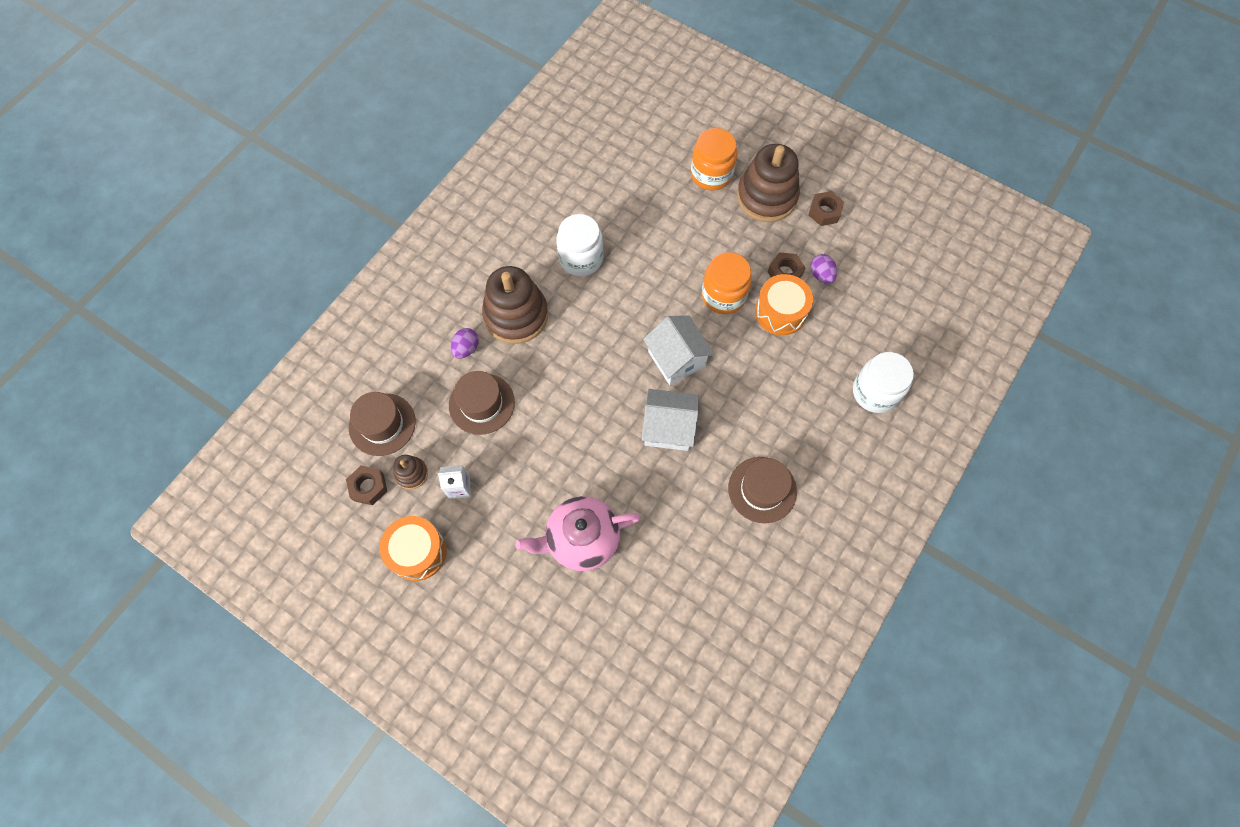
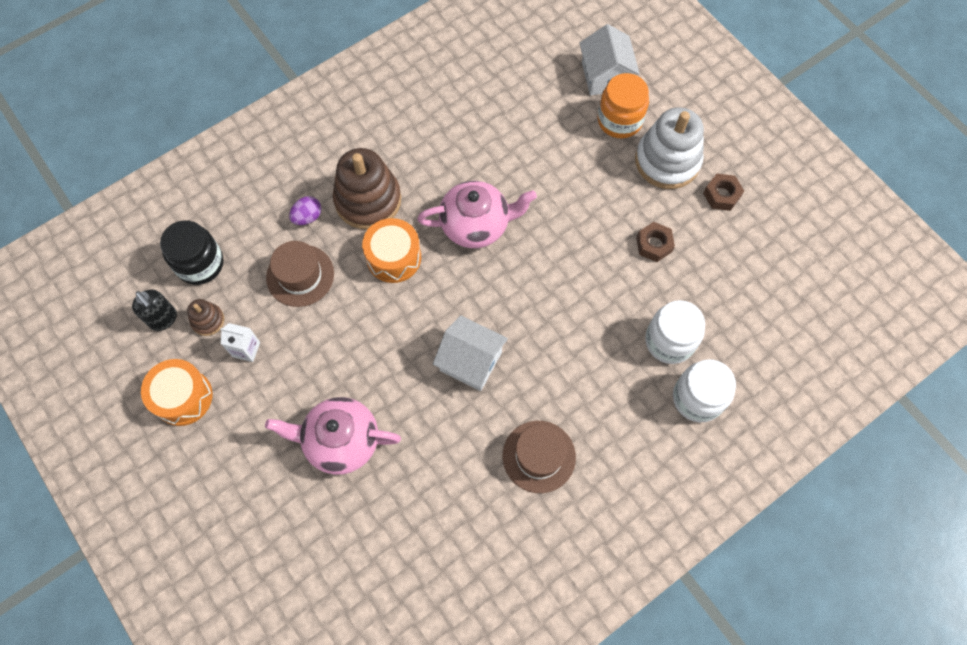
camera: 20 degrees right, 0 degrees up
brown nut [346,465,387,505] -> black soap dispenser [132,289,177,331]
brown hat [349,392,416,456] -> black jar [160,220,224,285]
white jar [556,214,604,276] -> white jar moved to [645,300,705,364]
white house [643,316,715,385] -> white house moved to [579,24,640,95]
orange jar [701,252,752,314] -> none
brown stacking toy [737,144,800,222] -> white stacking toy [635,107,704,189]
orange drum [755,274,813,335] -> orange drum moved to [362,218,421,283]
purple egg [810,254,837,284] -> none
none -> pink teapot [417,181,537,248]

